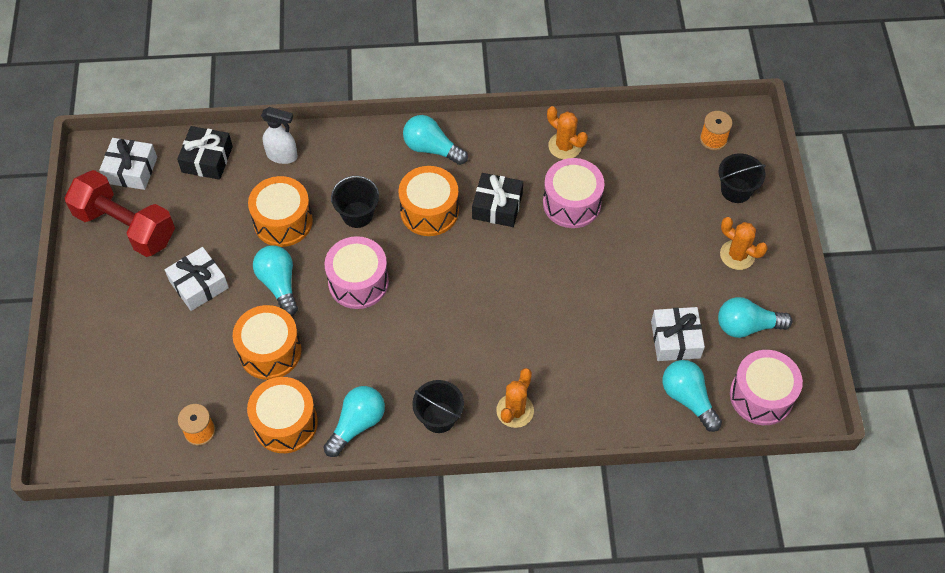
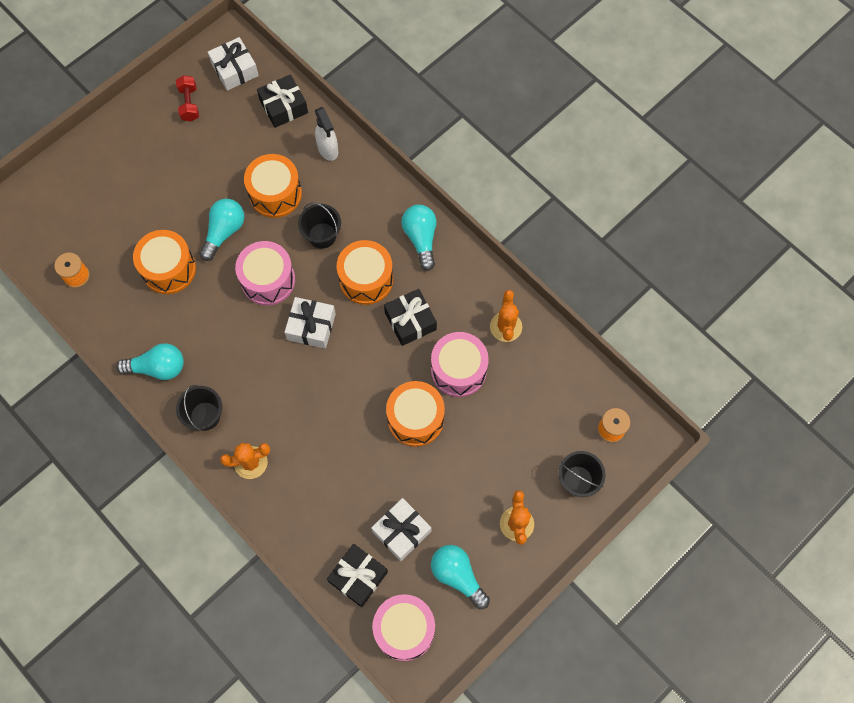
camera: 50 degrees right, 10 degrees up
red dumbbell [65,170,175,257] -> red dumbbell [176,75,199,122], size x0.48
white gift [165,247,229,311] -> white gift moved to [284,297,336,349]
orange drum [247,377,318,453] -> orange drum moved to [386,381,445,447]
turquoise light bulb [663,360,722,432] -> black gift [327,544,388,607]

